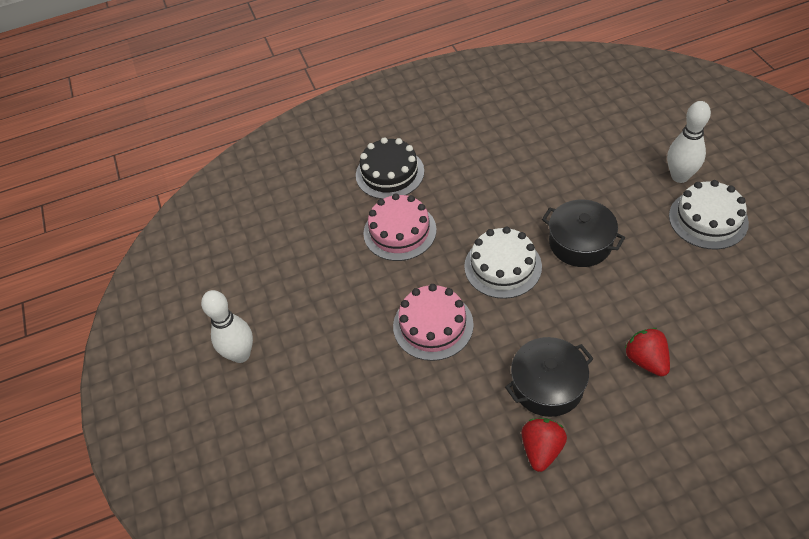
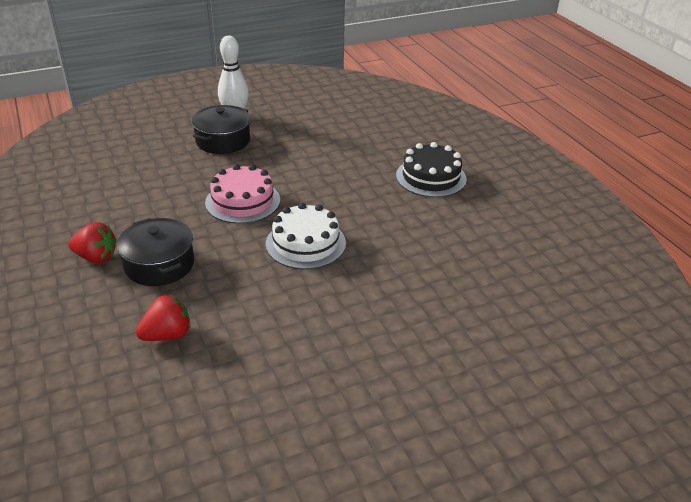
camera: 80 degrees right, 15 degrees down
pink cake [363,193,437,261] -> none
black pot [542,200,625,267] -> black pot moved to [192,105,250,154]
white bowling pin [667,101,711,183] -> none
white cake [669,180,749,249] -> none

